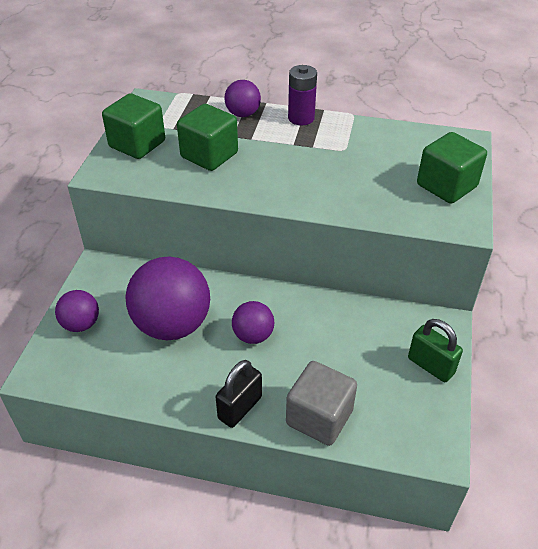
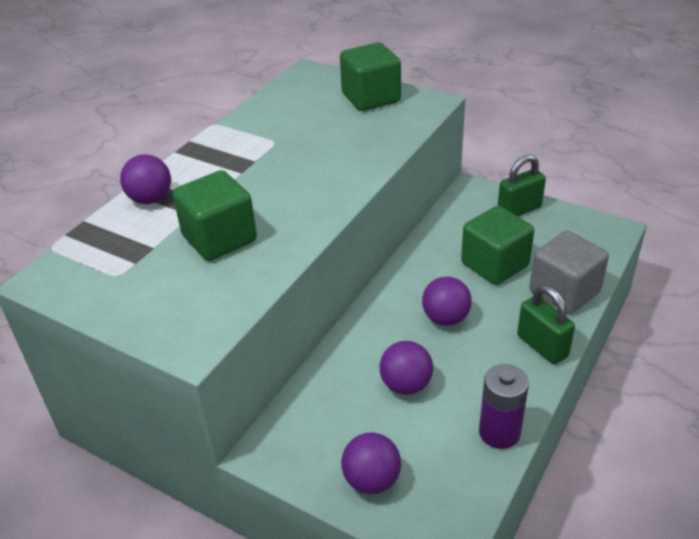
camera: 70 degrees left, 5 degrees down
green cube [102,93,165,159] -> green cube moved to [461,206,534,285]
purple ball [125,257,210,340] -> purple ball [380,341,433,395], size x0.52
black padlock [216,360,262,428] -> green padlock [517,285,575,364]
purple battery [288,65,317,126] -> purple battery moved to [479,364,529,449]

